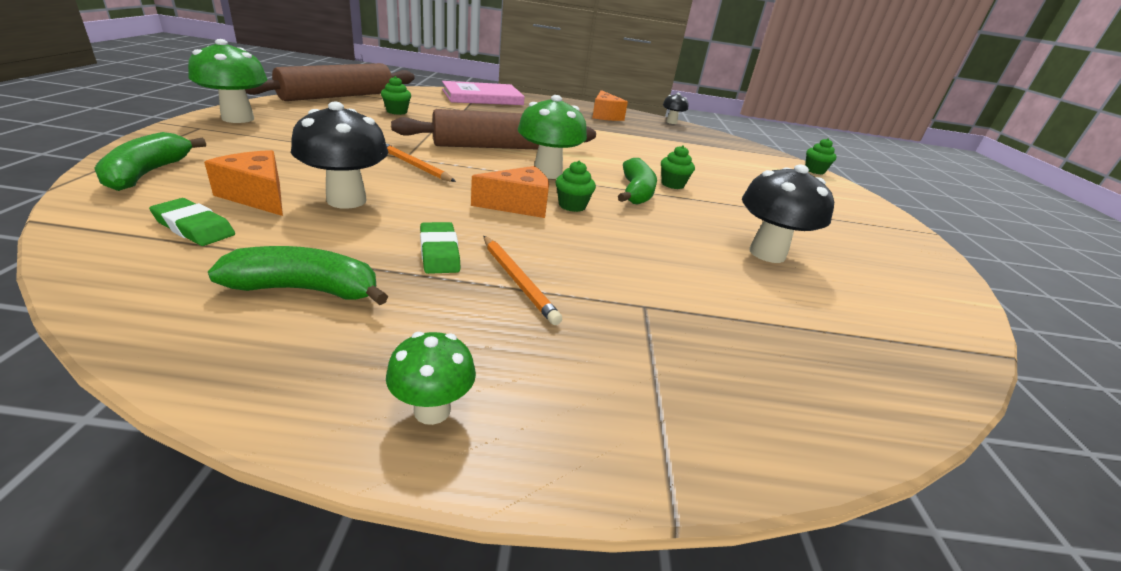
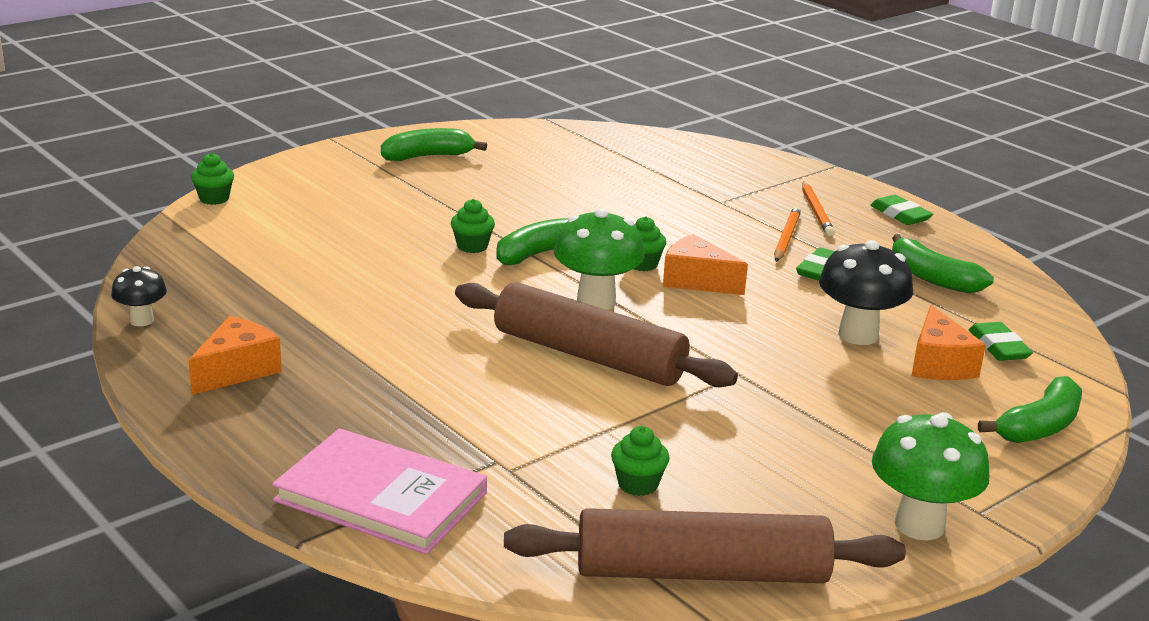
camera: 130 degrees left, 5 degrees down
orange pencil [386,143,456,182] -> orange pencil moved to [802,182,835,236]
green mushroom [386,332,476,425] -> green eraser [870,195,933,225]
black mushroom [742,164,834,263] -> none
none -> green banana [381,128,487,161]

